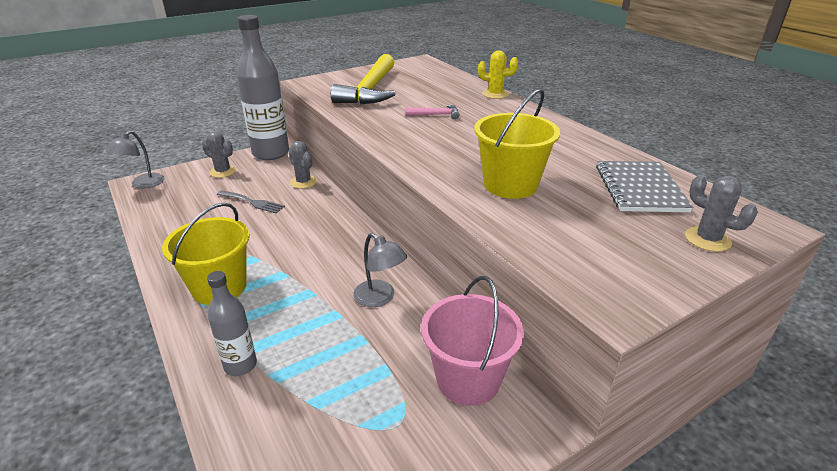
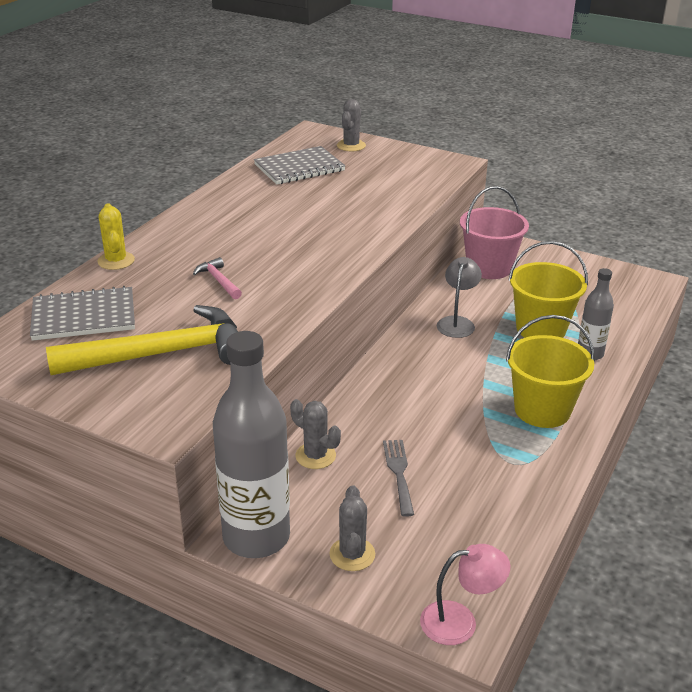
camera: 120 degrees left, 0 degrees up
grey lamp [106,130,165,189] -> pink lamp [420,544,510,645]
grey cactus [288,141,317,189] -> grey cactus turned 75 degrees counterclockwise [290,399,341,469]
yellow bucket [474,89,560,199] -> yellow bucket moved to [508,241,588,338]
none -> grey notebook [30,286,135,341]

